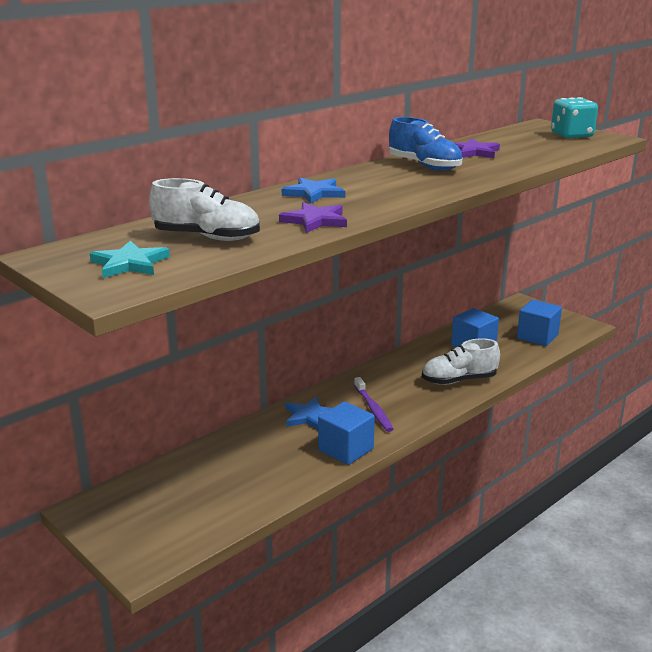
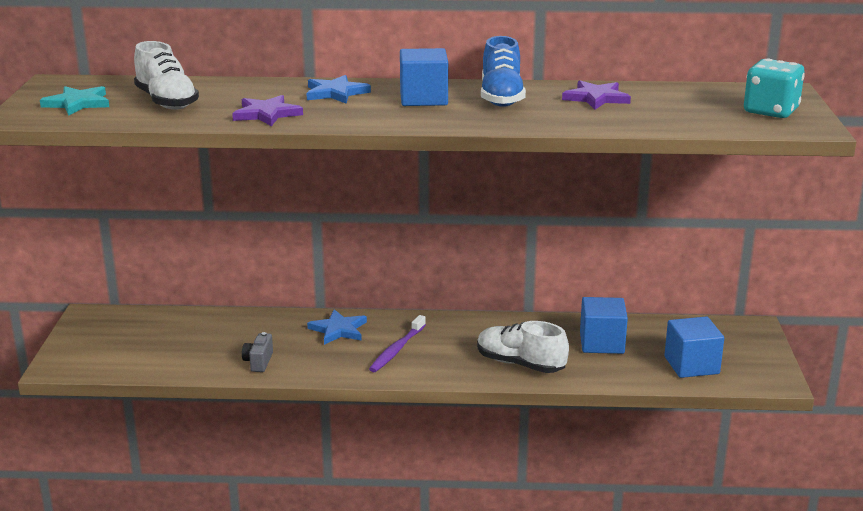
camera: 45 degrees right, 0 degrees up
blue cube [318,401,375,465] -> blue cube moved to [400,48,448,106]
none -> grey camera [242,332,273,372]

